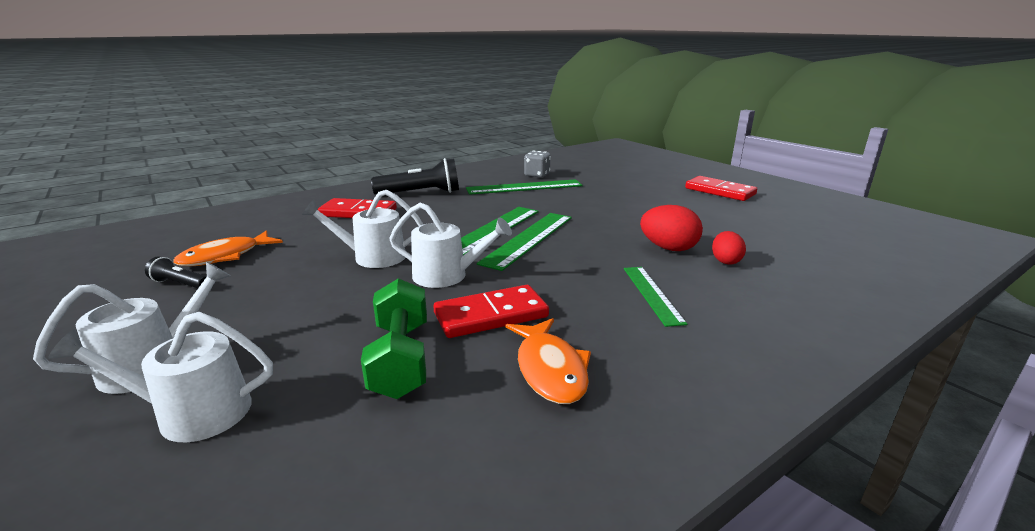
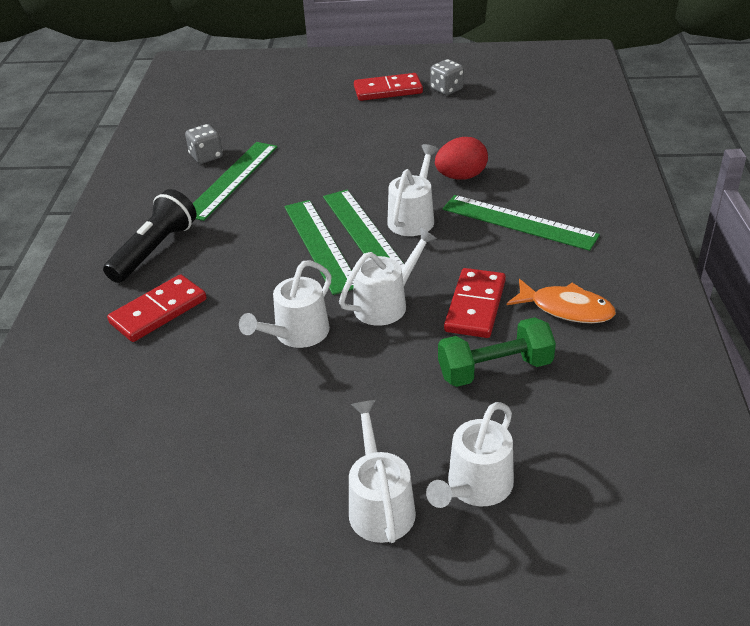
camera: 50 degrees left, 15 degrees up
black flashlight [145,256,207,288] -> none
orange fish [173,231,283,266] -> none
green dumbbell [361,278,427,399] -> green dumbbell turned 45 degrees counterclockwise [438,317,556,387]
green ruler [624,267,687,327] -> green ruler [443,195,600,251], size x1.59
red egg [712,231,746,265] -> none
none -> white watering can [387,144,438,236]
none -> grey dice [430,59,464,95]

